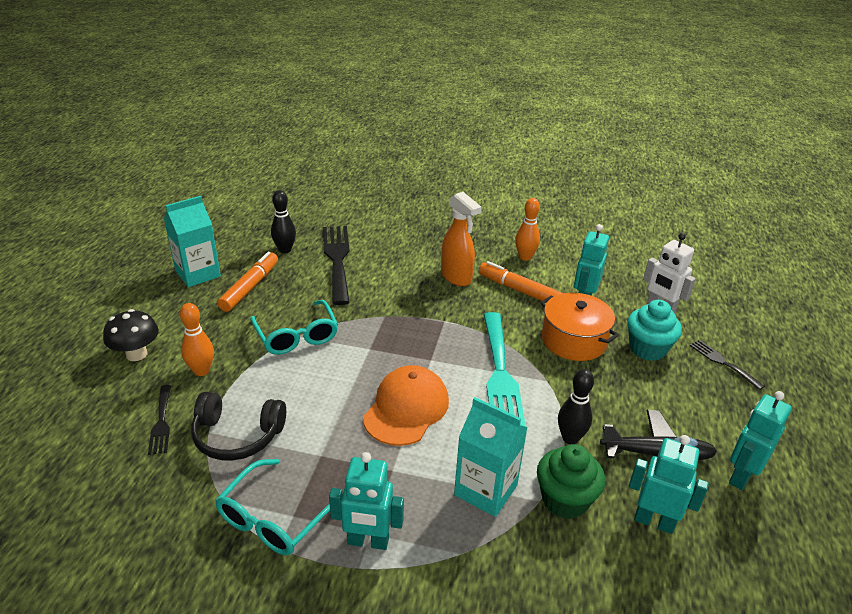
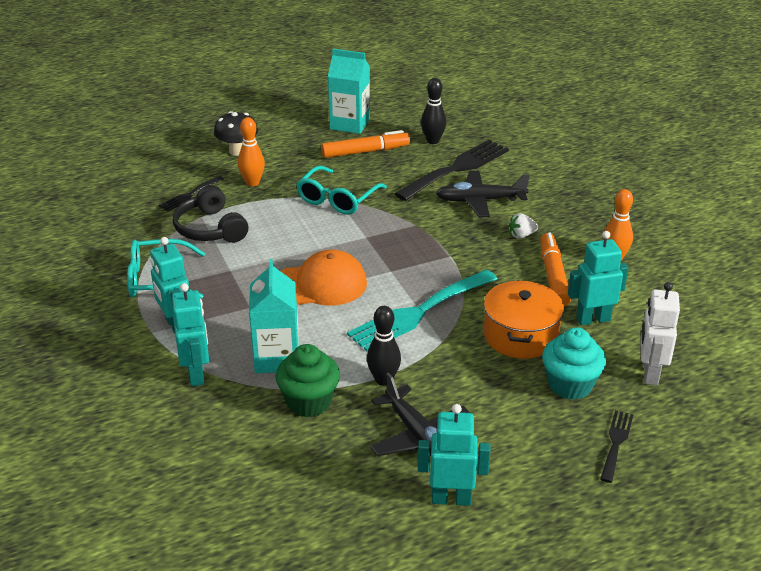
camera: 55 degrees right, 0 degrees up
orange spray bottle [441,192,482,286] -> white strawberry [509,213,538,239]
turquoise robot [629,435,709,534] -> turquoise robot moved to [172,283,209,386]
none -> black plane [436,171,530,217]

